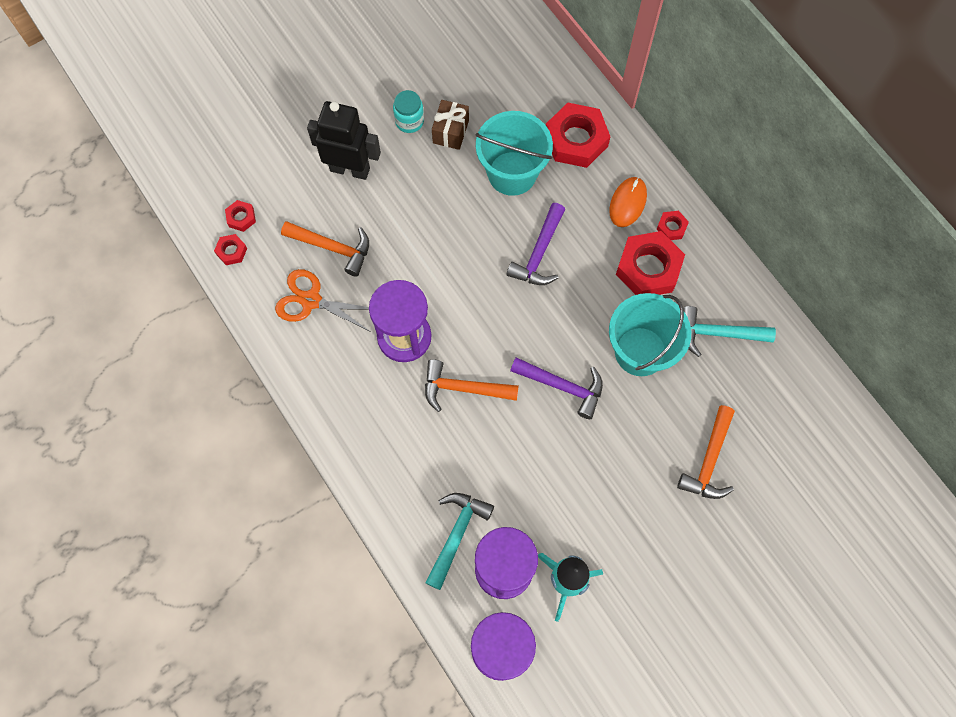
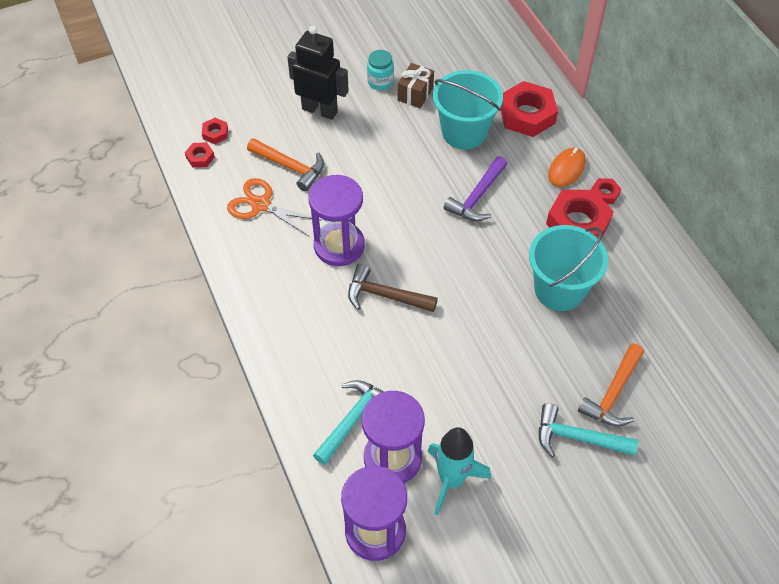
camera: 10 degrees right, 15 degrees down
orange hammer [425,360,519,412] -> brown hammer [348,264,438,312]
purple hammer [510,357,603,419] -> none
turquoise hammer [683,306,776,357] -> turquoise hammer moved to [539,403,638,457]

